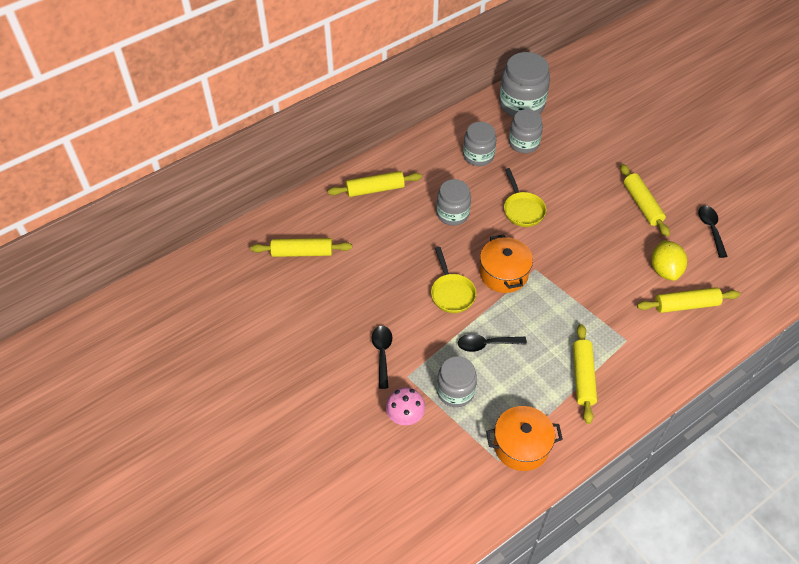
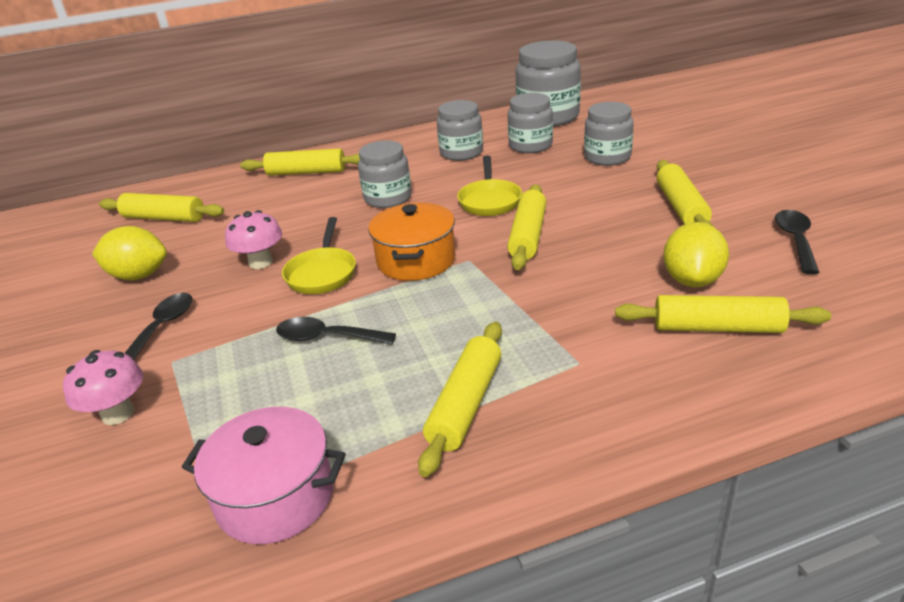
camera: 20 degrees right, 20 degrees down
grey jar [437,356,477,407] -> grey jar moved to [584,102,634,166]
orange pot [486,406,563,471] -> pink pot [182,407,346,544]
none -> yellow lemon [92,226,167,280]
none -> pink mushroom [225,210,282,269]
none -> yellow rolling pin [507,184,547,270]

